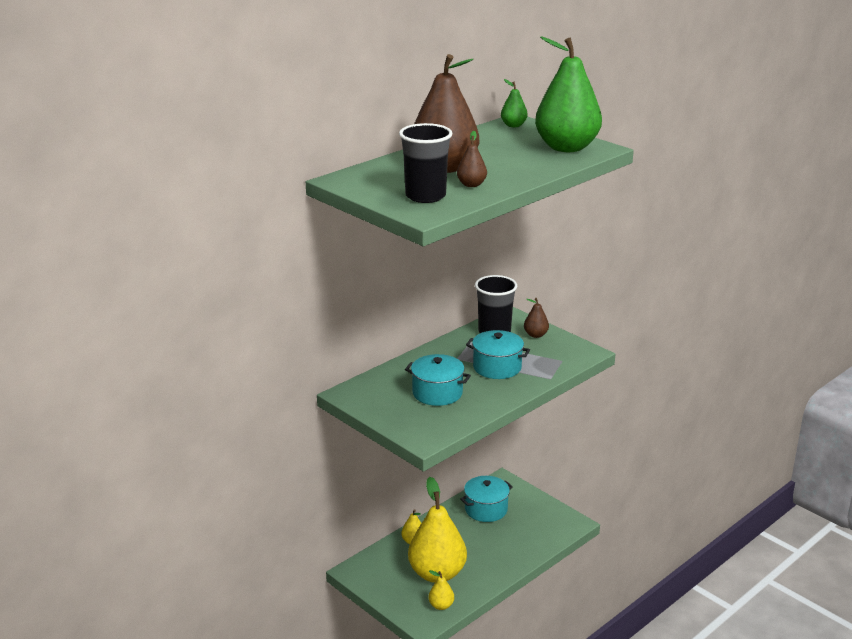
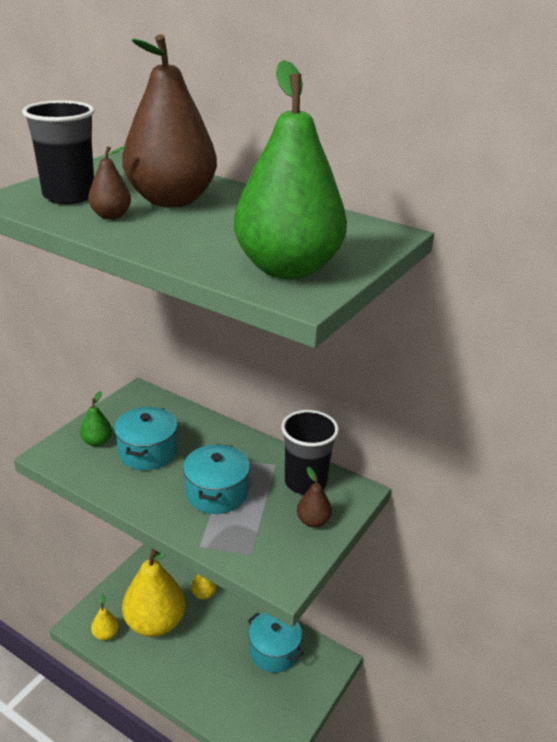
camera: 75 degrees right, 5 degrees up
green pear [501,79,528,127] -> green pear moved to [80,391,112,447]

